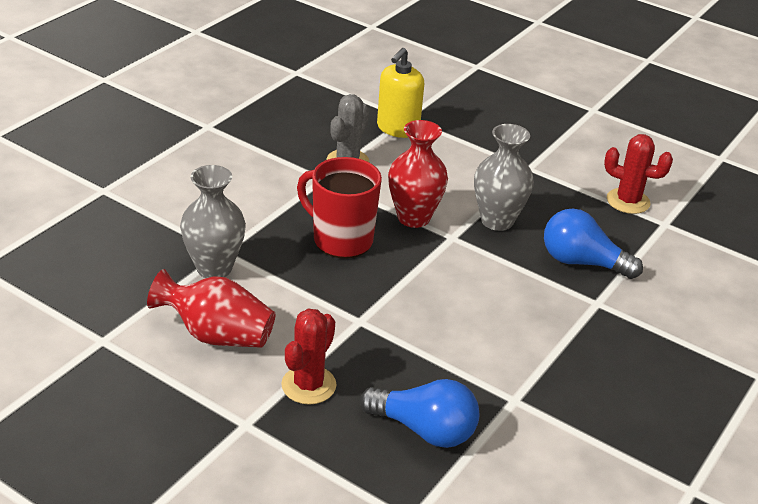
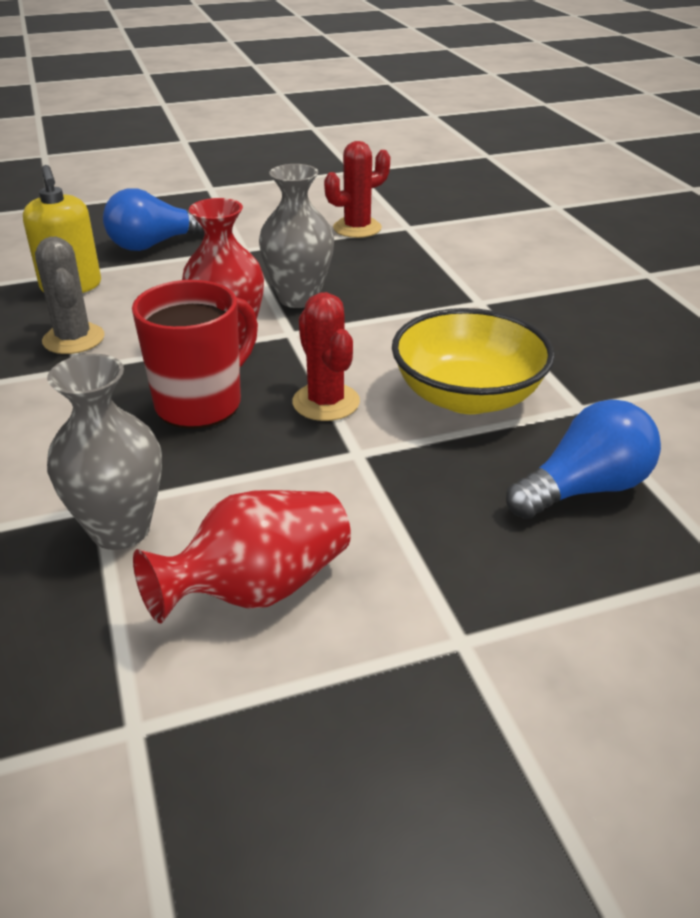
camera: 50 degrees left, 0 degrees up
red cactus [281,308,337,405] -> red cactus moved to [292,292,360,421]
red mug [297,157,382,258] -> red mug turned 150 degrees clockwise [132,280,258,429]
blue light bulb [544,208,643,279] -> blue light bulb moved to [103,188,204,251]
none -> yellow bowl [392,308,555,414]

